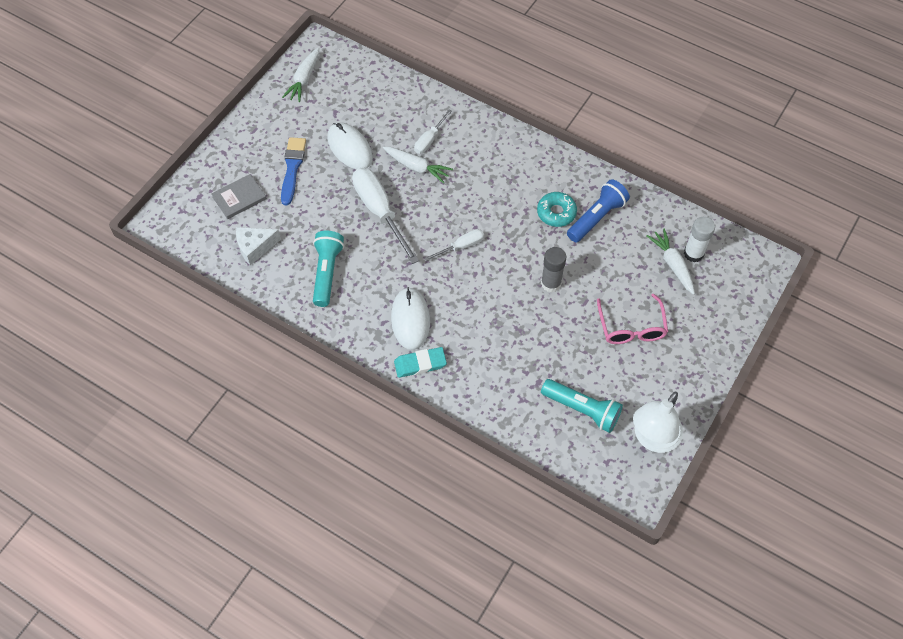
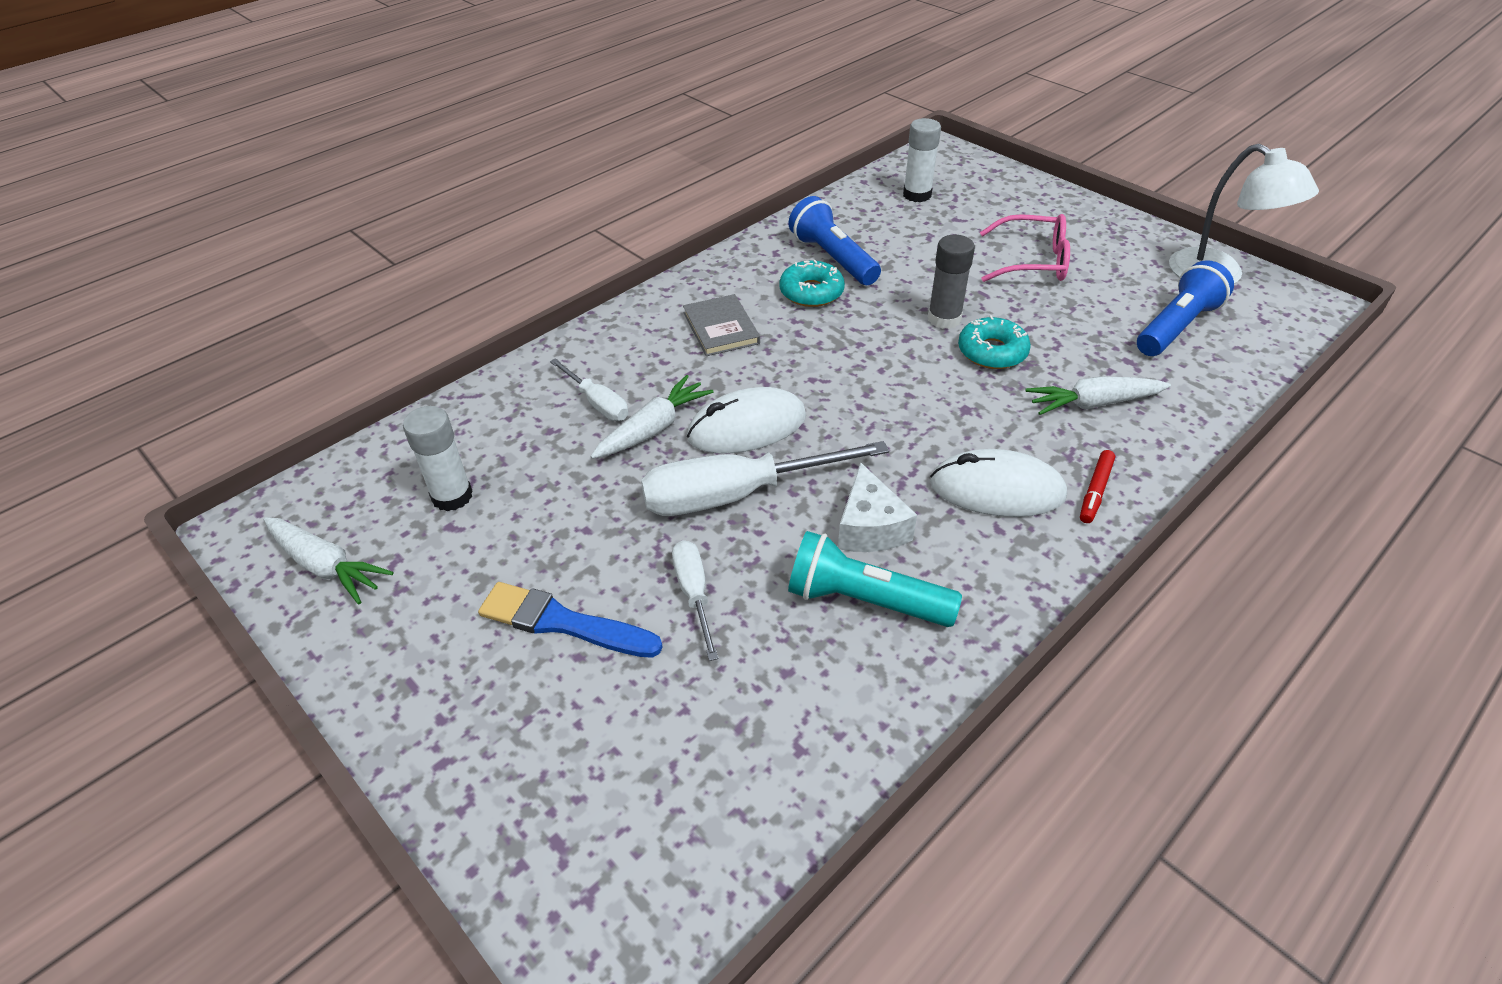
camera: 75 degrees left, 15 degrees down
grey book [212,174,267,219] -> grey book moved to [683,294,760,356]
white cheese [236,227,281,266] -> white cheese moved to [838,462,917,552]
white mouse [327,123,373,169] -> white mouse moved to [687,387,806,454]
turquoise eraser [394,347,447,378] -> red marker [1080,450,1115,523]
white screwdriver [424,229,484,261] -> white screwdriver moved to [672,540,719,661]
turquoise flashlight [541,379,623,433] -> blue flashlight [1137,260,1234,356]
white carrot [647,228,695,295] -> white carrot moved to [1025,376,1171,415]
none -> white glue stick [403,406,473,511]
none -> turquoise donut [958,315,1031,369]

